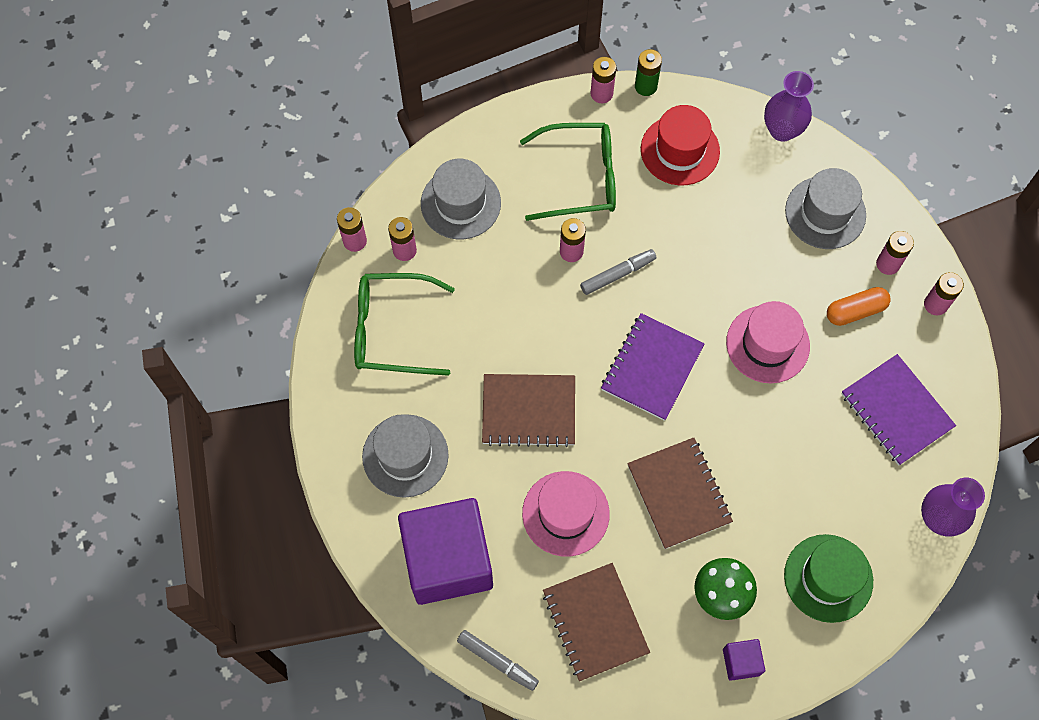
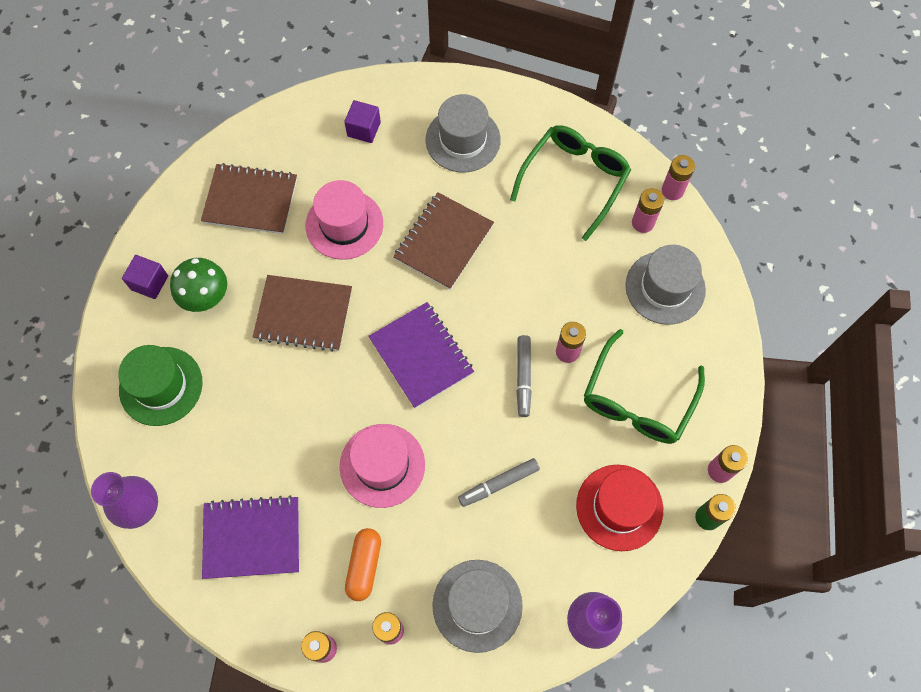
camera: 120 degrees right, 0 degrees up
purple cube [398,498,493,605] -> purple cube [344,100,381,143], size x0.41
grey marker [457,630,539,691] -> grey marker moved to [458,458,540,507]

